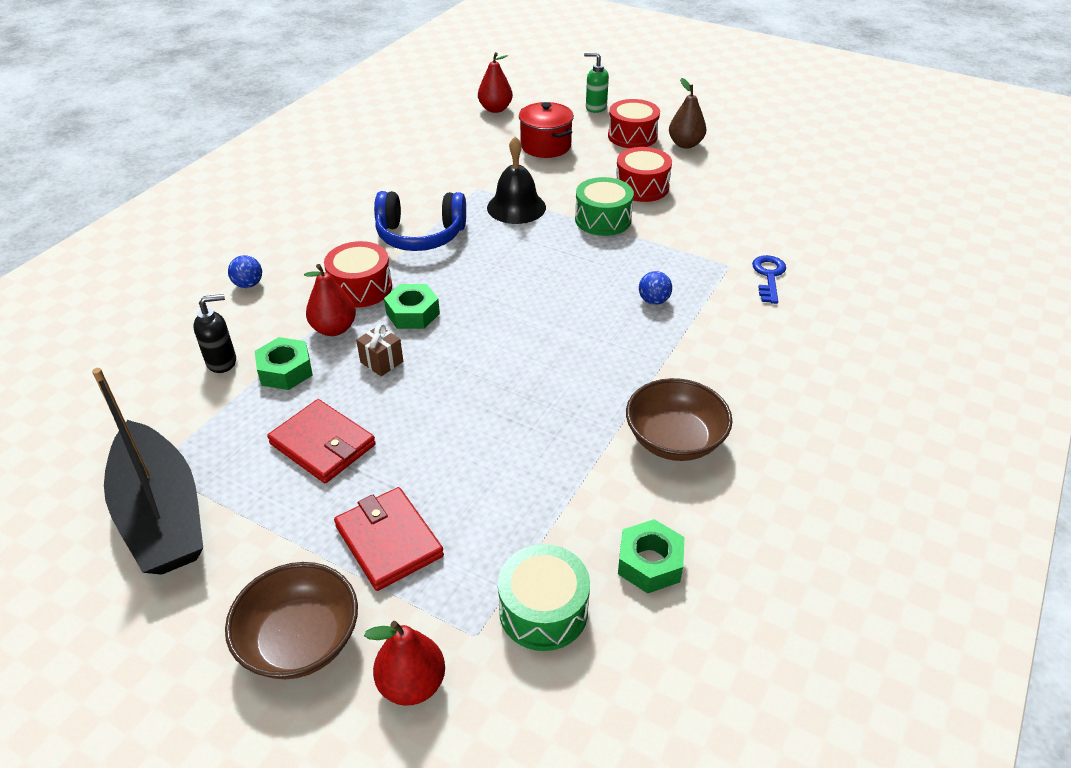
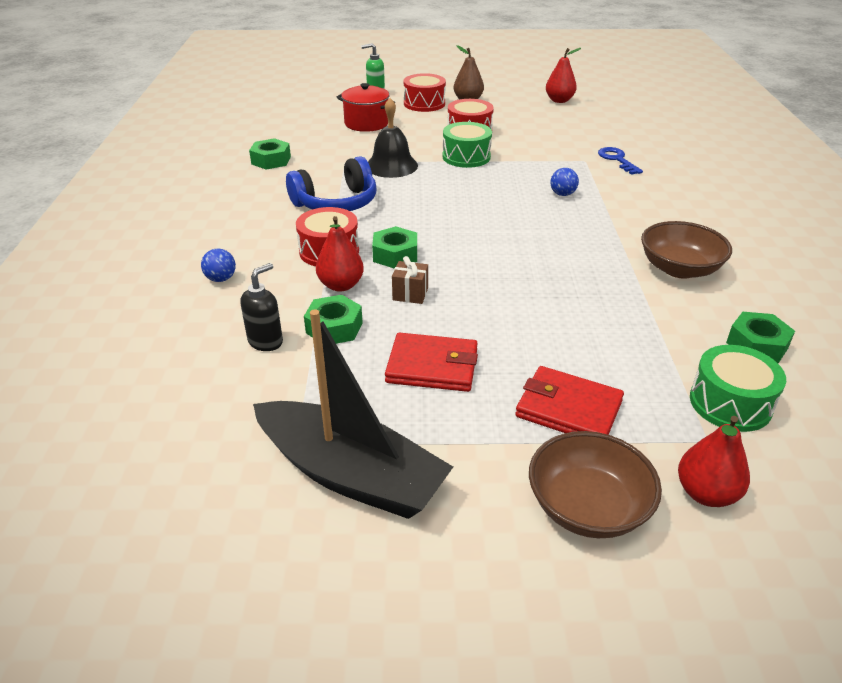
camera: 30 degrees left, 5 degrees down
red pear [478,52,513,113] -> red pear moved to [546,48,581,103]
none -> green nut [249,138,291,170]

